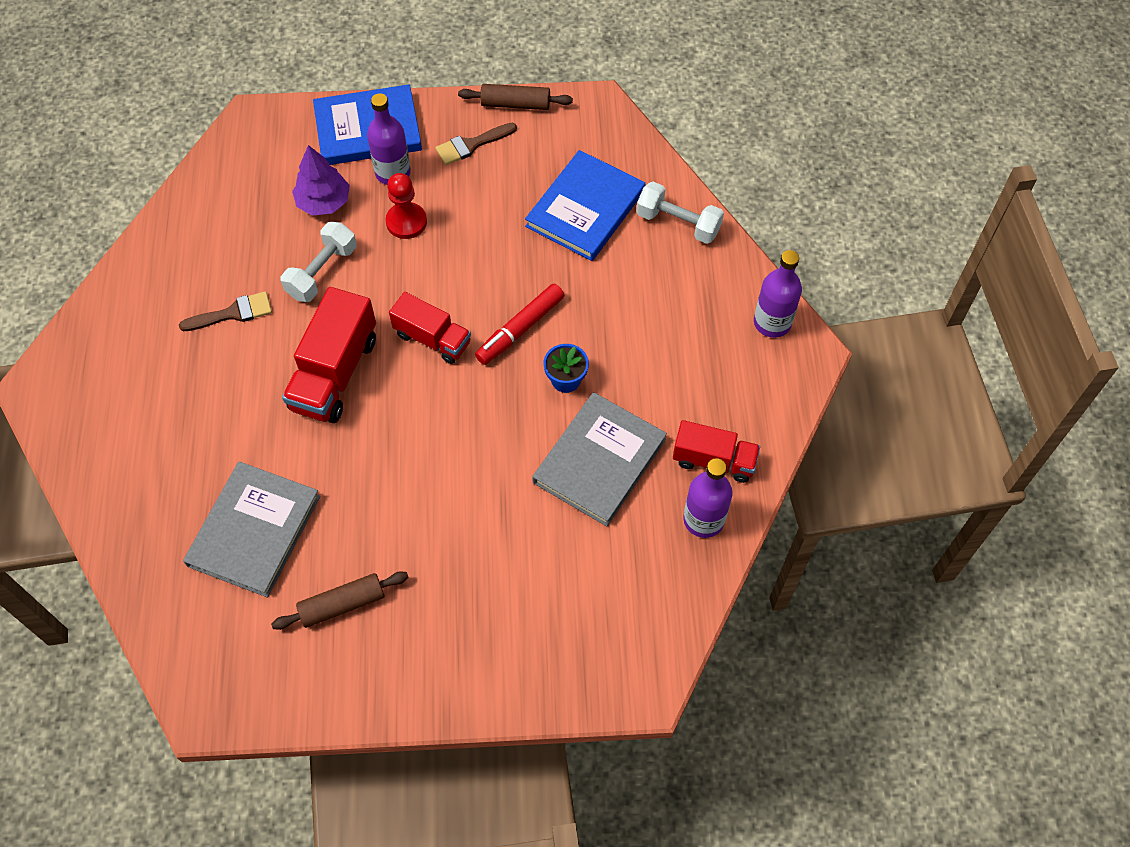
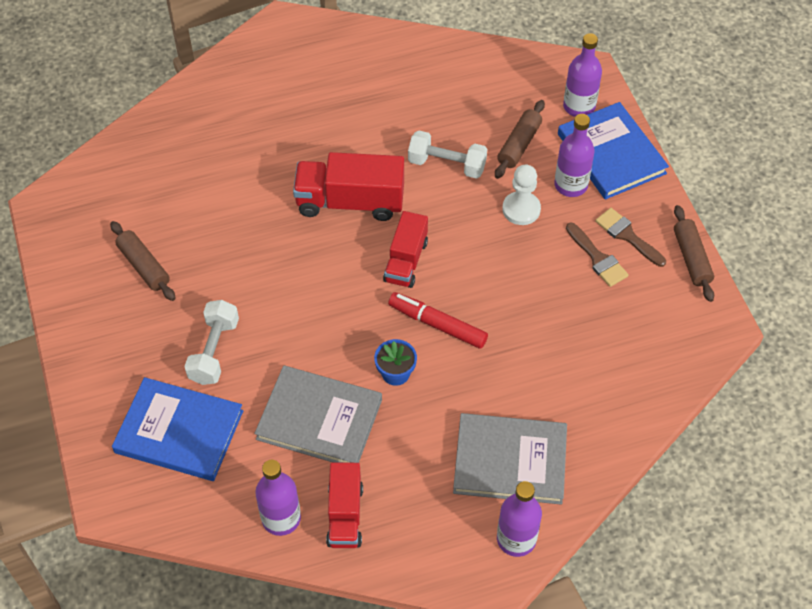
camera: 75 degrees right, 5 degrees down
brown brush [179,291,272,331] -> brown brush moved to [566,223,629,287]
grey book [183,461,320,598] -> grey book moved to [453,413,567,505]
purple tree [292,145,350,216] -> brown rolling pin [495,100,545,179]
red pawn [385,173,427,239] -> white pawn [502,165,541,225]
blue book [525,150,645,261] -> blue book moved to [112,377,243,481]
white dumbbell [636,182,724,244] -> white dumbbell moved to [184,300,239,385]
none -> purple bottle [563,33,602,117]

